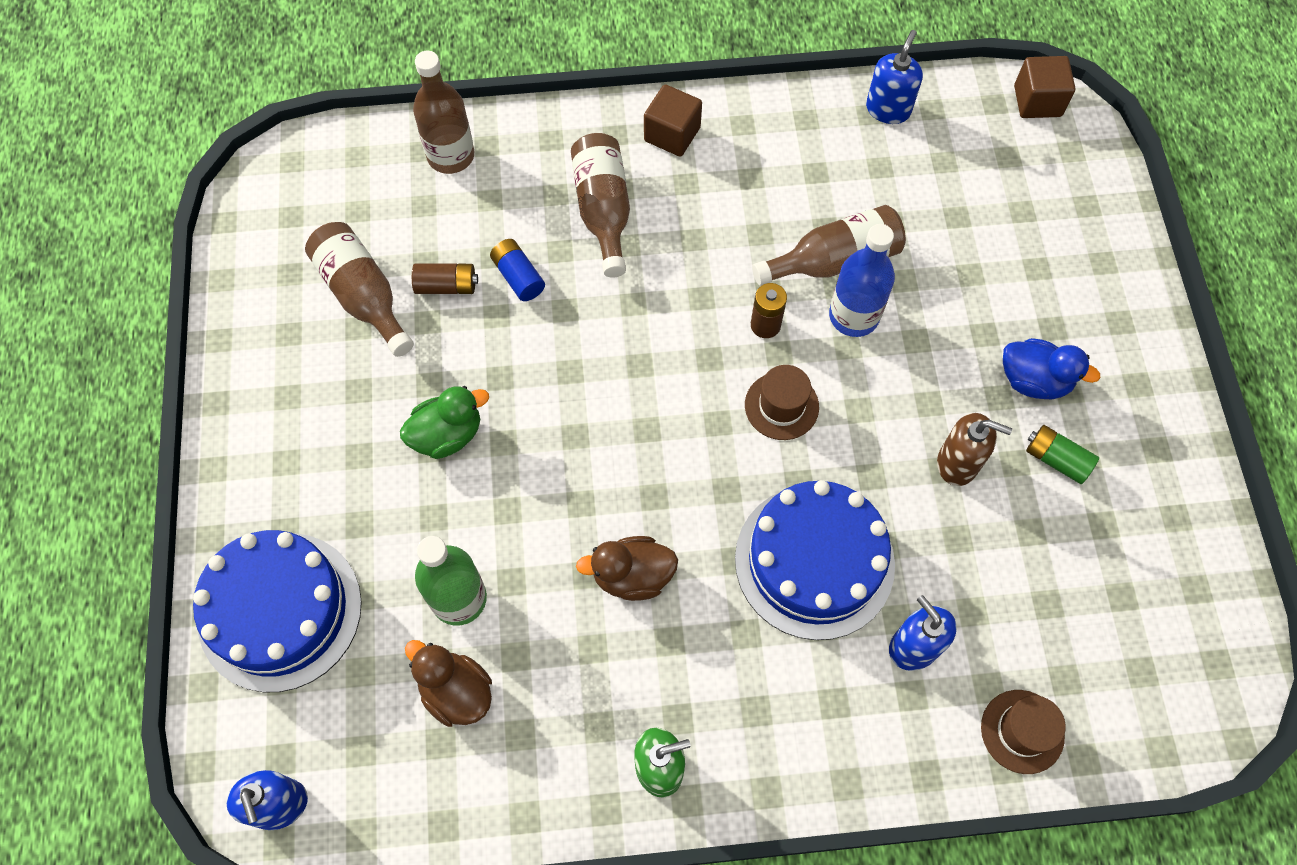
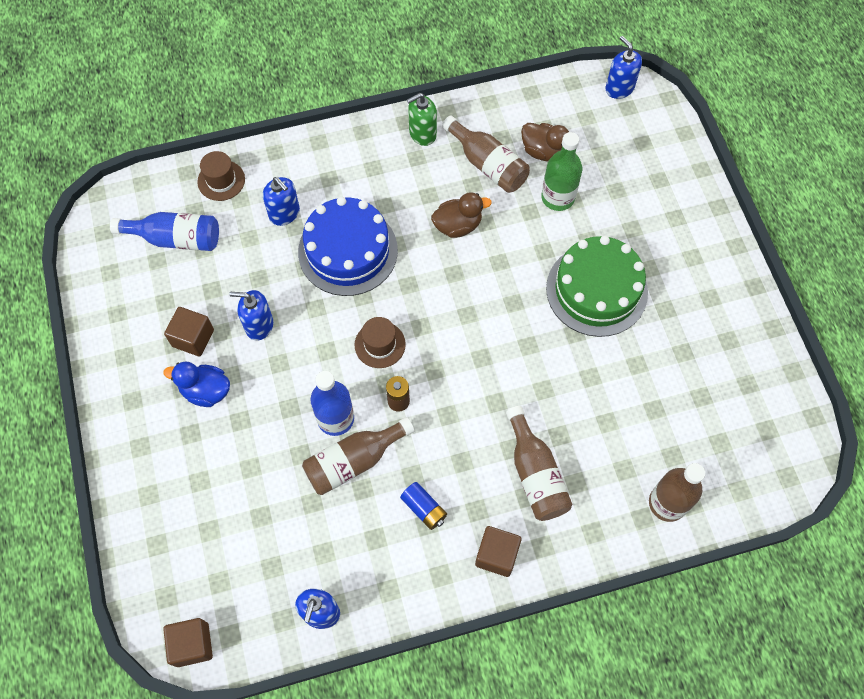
camera: 170 degrees right, 0 degrees up
blue cake [193,530,362,692] -> none
brown bottle [305,222,414,357] -> brown bottle moved to [442,116,530,193]
green duck [400,386,489,459] -> green cake [546,236,648,337]
brown battery [412,263,478,294] -> none
blue battery [490,239,545,301] -> blue battery moved to [400,482,447,530]
brown soap dispenser [937,413,1012,486] -> blue soap dispenser [229,290,273,340]
green battery [1026,425,1099,484] -> brown cube [164,307,214,357]
none -> blue bottle [110,212,219,251]

